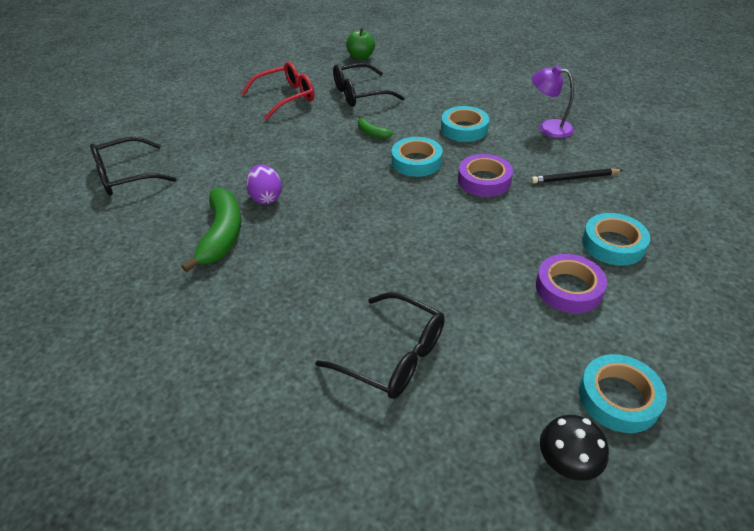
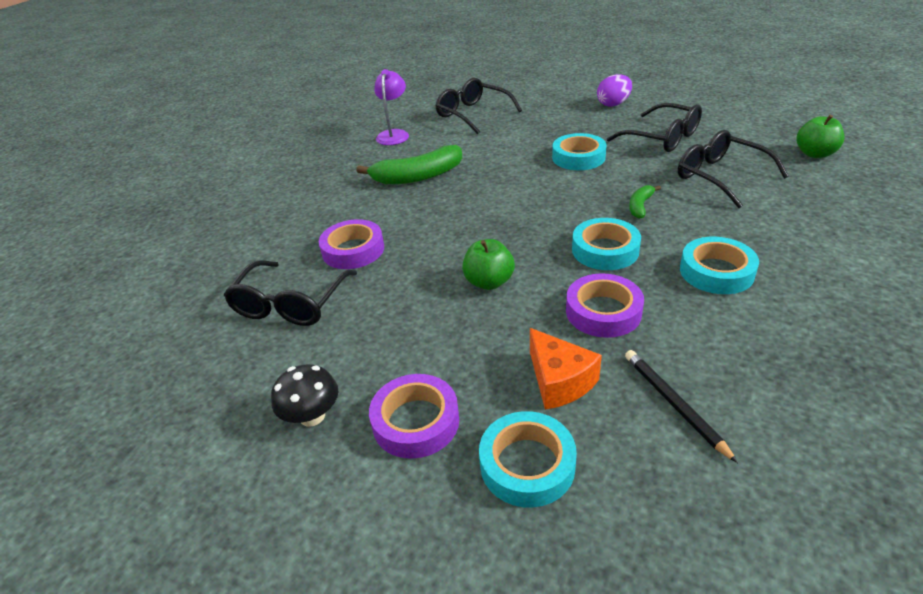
camera: 75 degrees right, 5 degrees down
red glasses [241,62,314,120] -> black glasses [607,103,702,152]
purple egg [246,164,282,204] -> purple egg moved to [597,74,632,107]
purple lamp [532,65,574,138] -> purple lamp moved to [374,69,409,145]
black mushroom [540,415,609,481] -> black mushroom moved to [271,364,338,427]
turquoise tape [579,354,667,433] -> turquoise tape moved to [552,133,607,170]
none -> purple tape [319,219,384,269]
none -> green apple [462,239,515,290]
none -> orange cheese [530,328,602,410]

